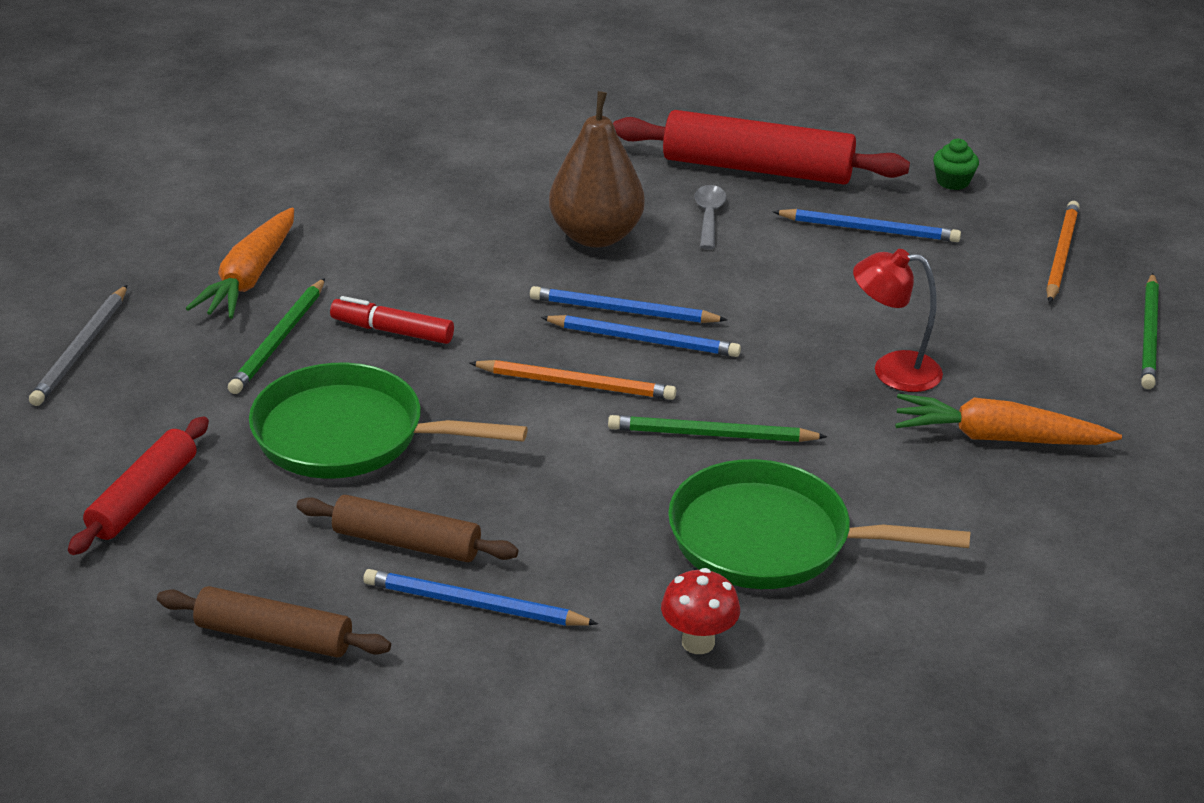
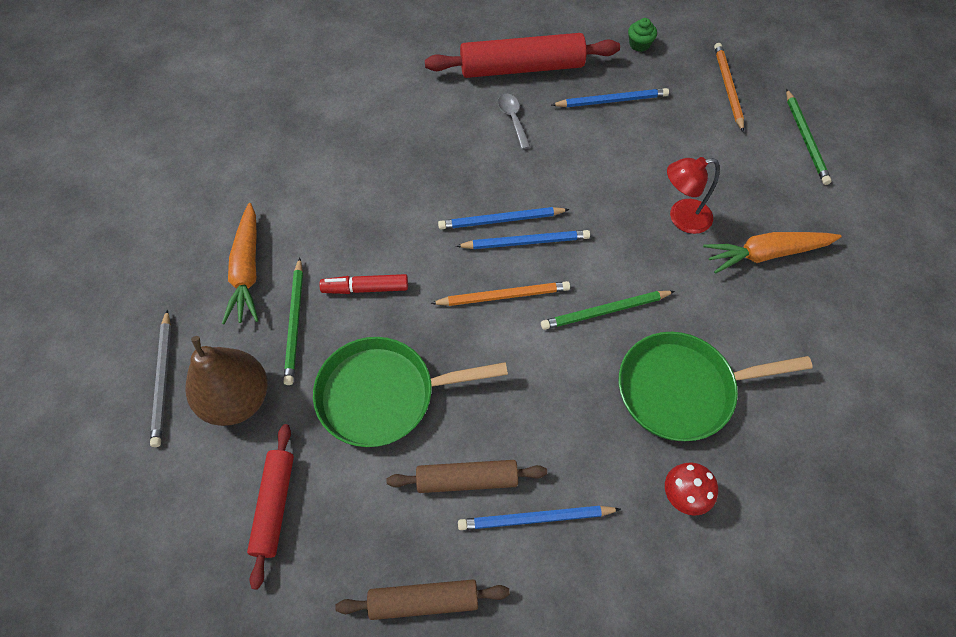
camera: 20 degrees left, 25 degrees up
brown pear [549,91,645,248] -> brown pear moved to [186,336,268,426]

